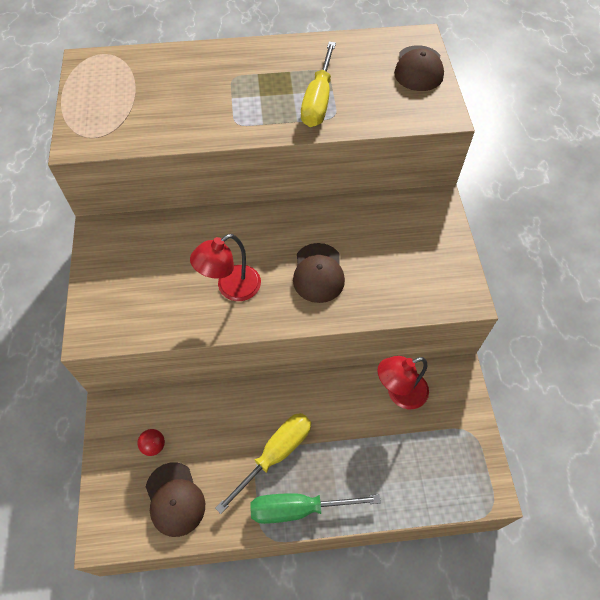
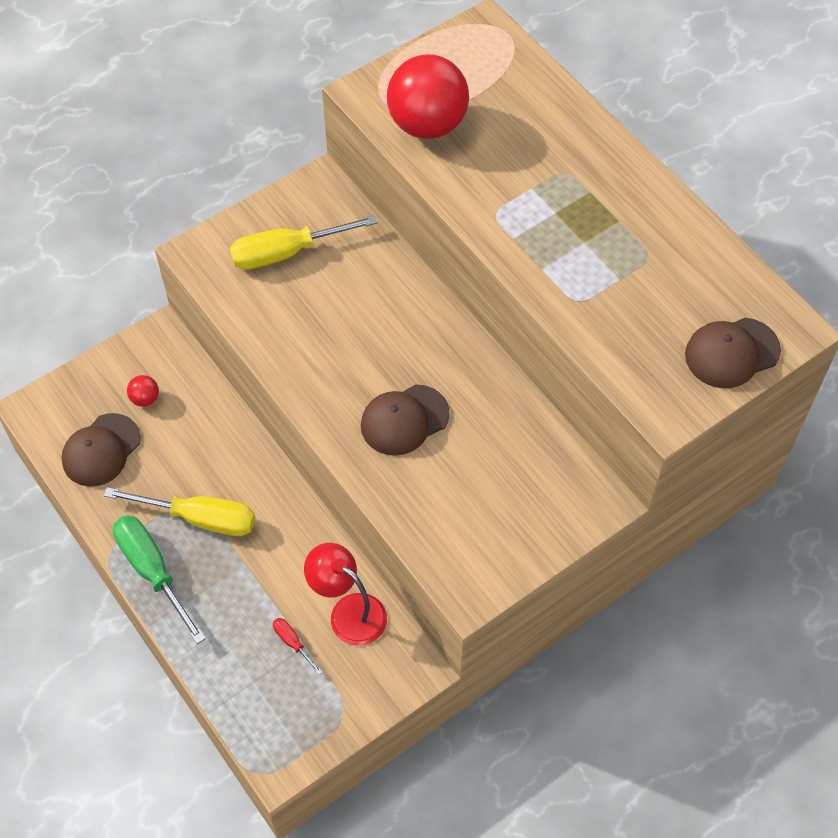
camera: 60 degrees right, 0 degrees up
red lamp [190,234,261,301] -> none
yellow screwdriver [301,42,336,127] -> yellow screwdriver moved to [230,215,378,270]
none -> red screwdriver [273,618,323,675]
none -> red ball [387,54,469,139]

